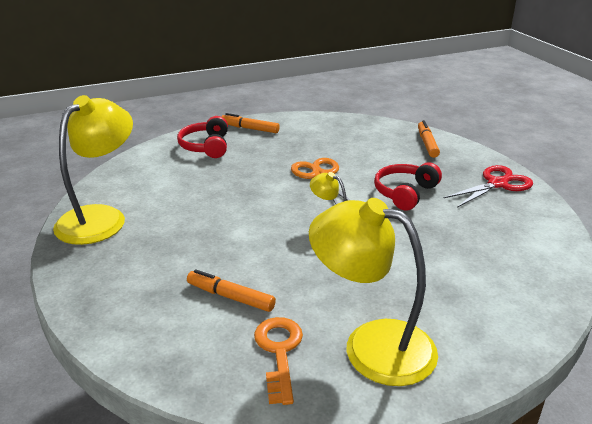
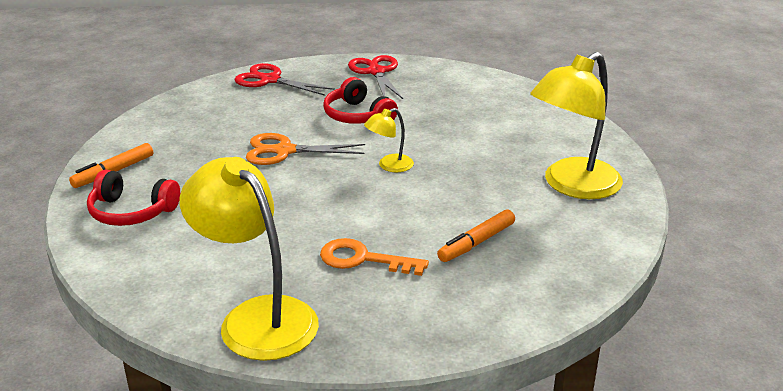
camera: 70 degrees left, 0 degrees up
orange key [254,317,303,405] -> orange key moved to [320,238,429,276]
orange marker [418,120,440,158] -> red scissors [234,63,335,96]

